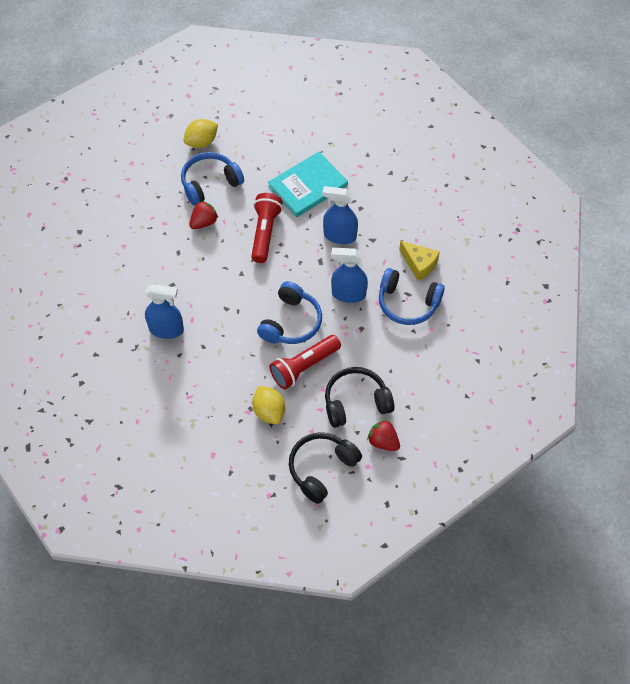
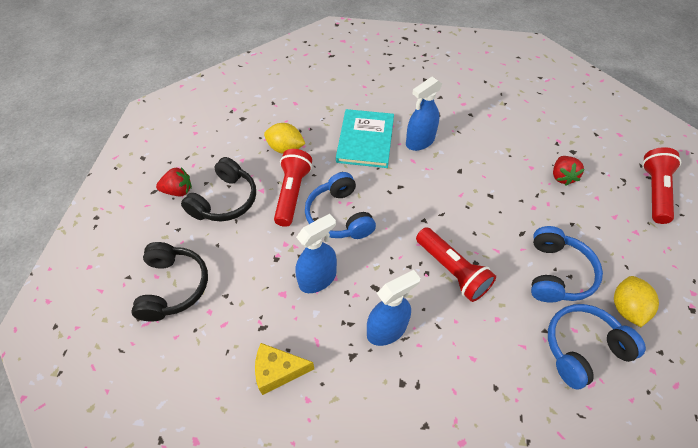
camera: 135 degrees right, 5 degrees down
red strawberry [189,201,218,229] -> red strawberry moved to [553,156,585,185]
turquoise book [268,152,348,217] -> turquoise book moved to [336,109,394,168]
black headphones [289,432,362,504] -> black headphones moved to [132,242,208,321]
blue headphones [379,268,445,325] -> blue headphones moved to [548,304,646,389]
none -> red flashlight [642,147,681,224]

